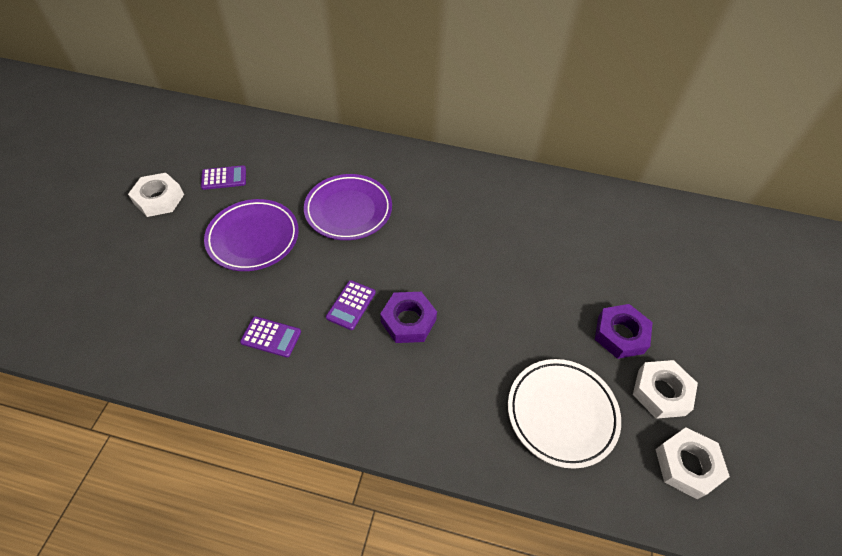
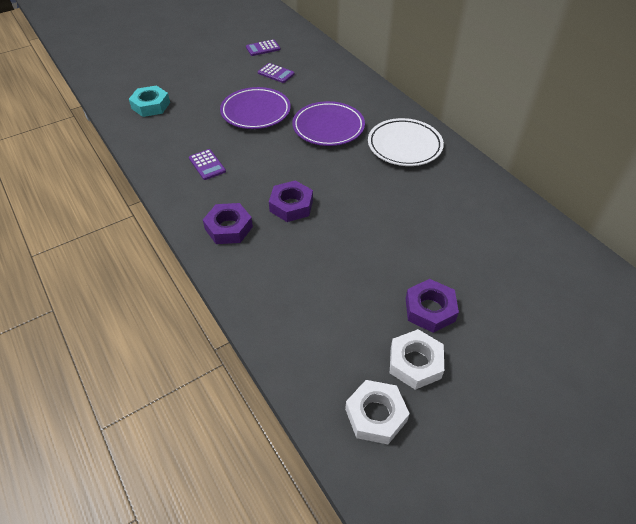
camera: 45 degrees right, 5 degrees down
white nut [128,173,184,217] -> none
purple calculator [326,280,376,330] -> purple calculator moved to [246,39,280,56]
white plate [508,359,621,469] -> white plate moved to [368,118,444,166]
none -> turquoise nut [129,85,170,117]
none -> purple nut [203,203,253,244]

